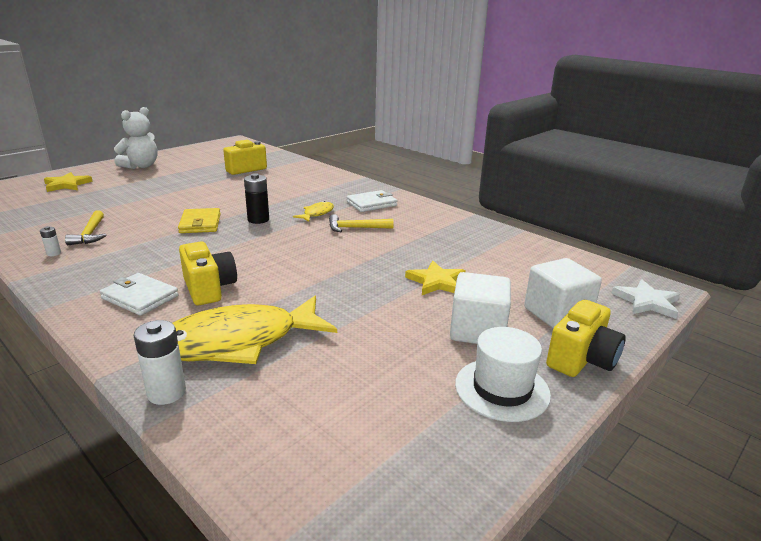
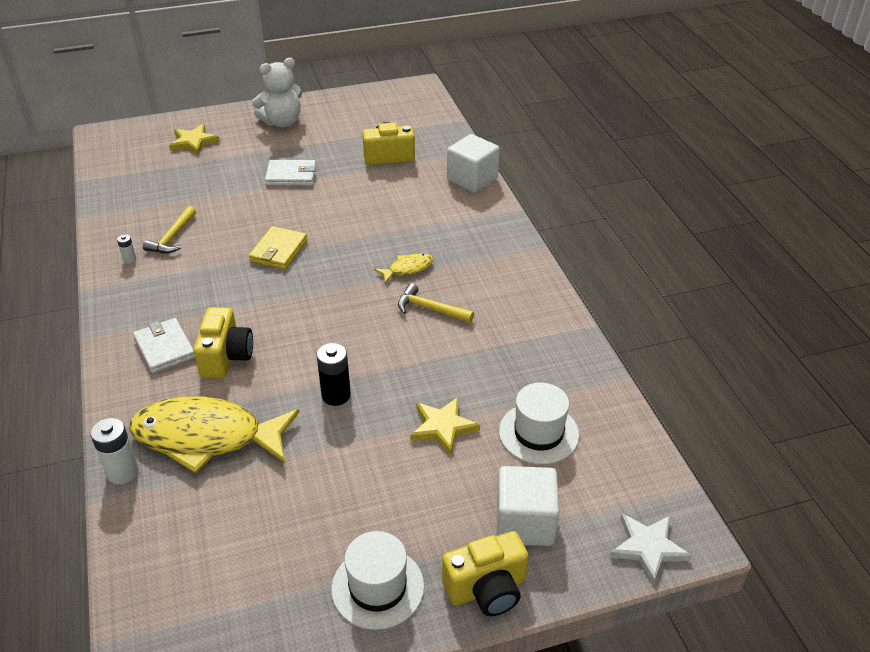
camera: 30 degrees right, 15 degrees up
black battery [244,173,269,224] -> black battery moved to [316,343,351,406]
white wallet [346,190,397,212] -> white wallet moved to [265,160,316,186]
white cube [450,272,511,344] -> white cube moved to [447,134,500,193]
none -> white hat [499,383,579,465]

